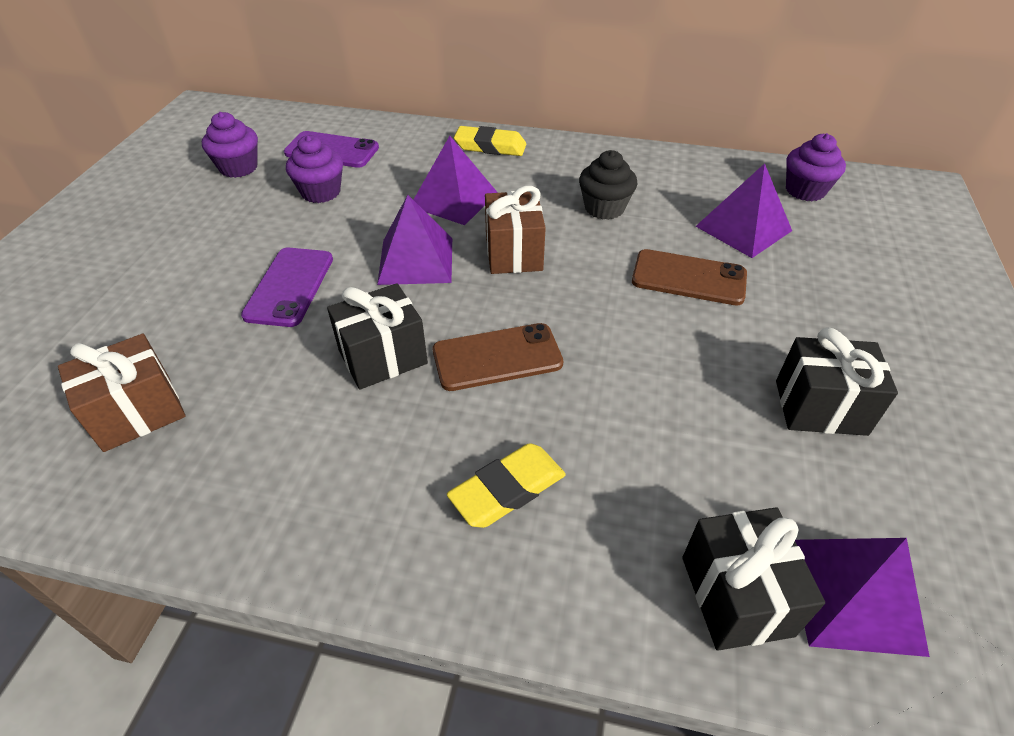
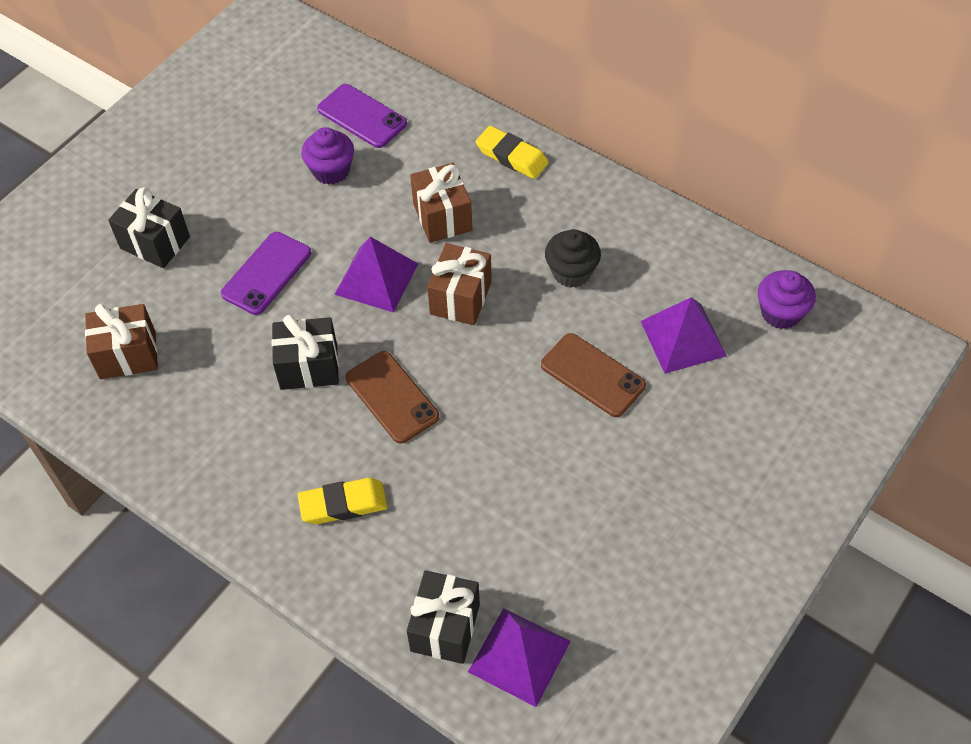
camera: 25 degrees right, 10 degrees up
purple cupcake [202,112,258,178] -> none
purple pyramid [413,136,498,225] -> brown gift [410,163,472,243]
brown phone [433,323,563,391] -> brown phone turned 45 degrees clockwise [346,351,439,444]
black gift [776,328,898,436] -> black gift moved to [108,187,190,268]

